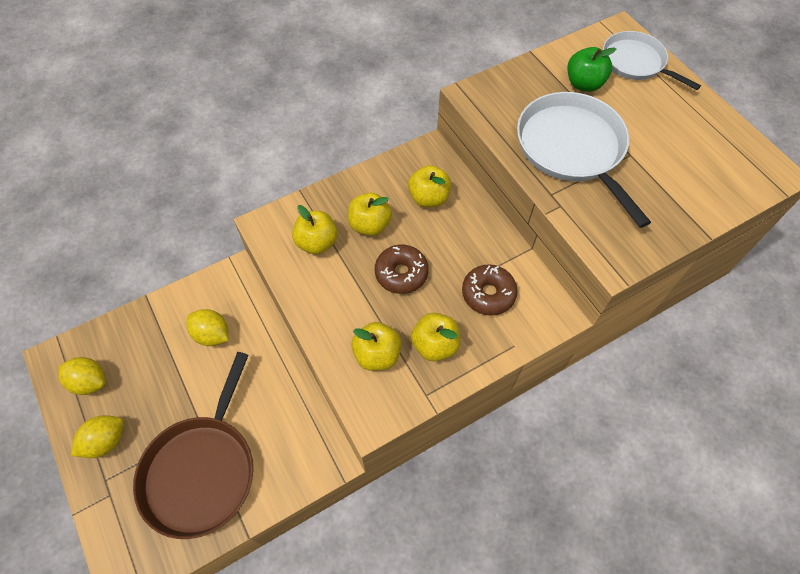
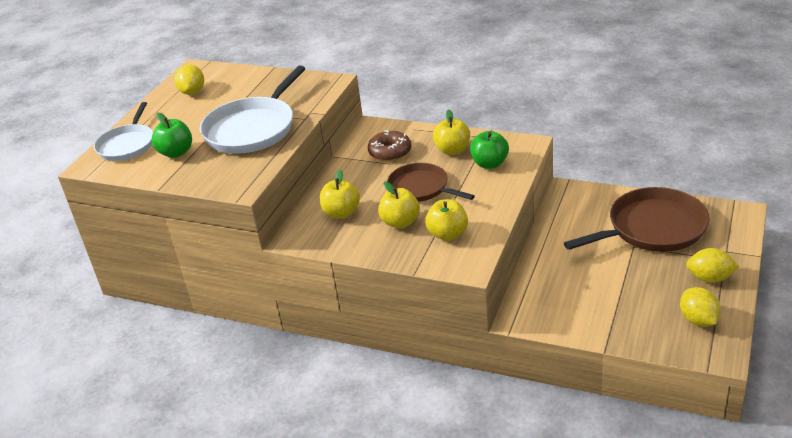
camera: 125 degrees left, 25 degrees down
yellow lemon [187,309,229,346] -> yellow lemon moved to [175,65,204,95]
yellow apple [351,322,401,371] -> green apple [470,131,509,169]
brown donut [375,245,429,294] -> brown pan [387,163,475,202]

